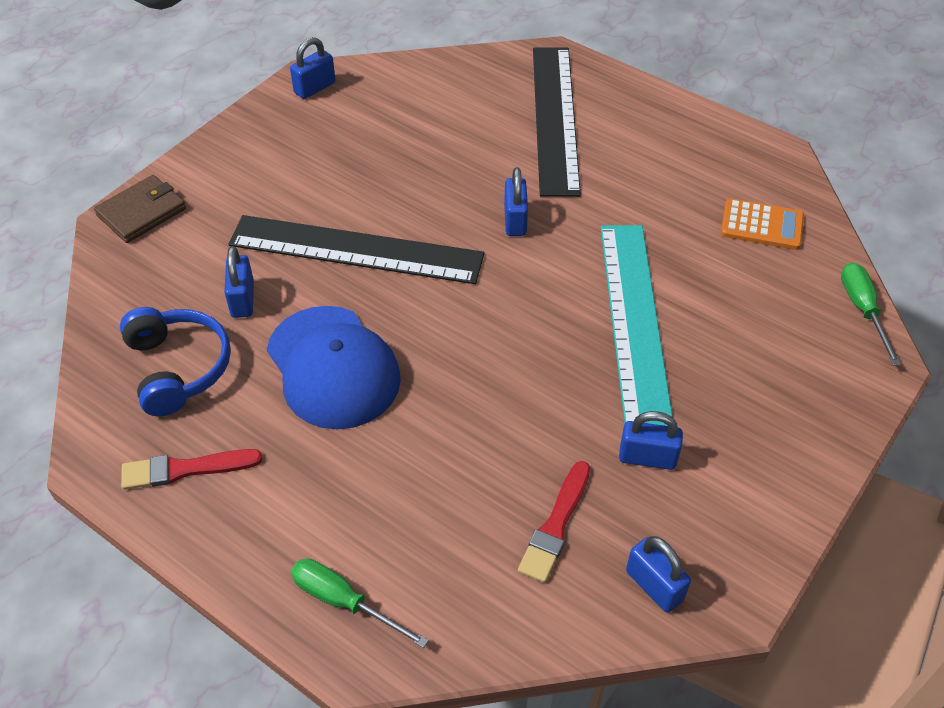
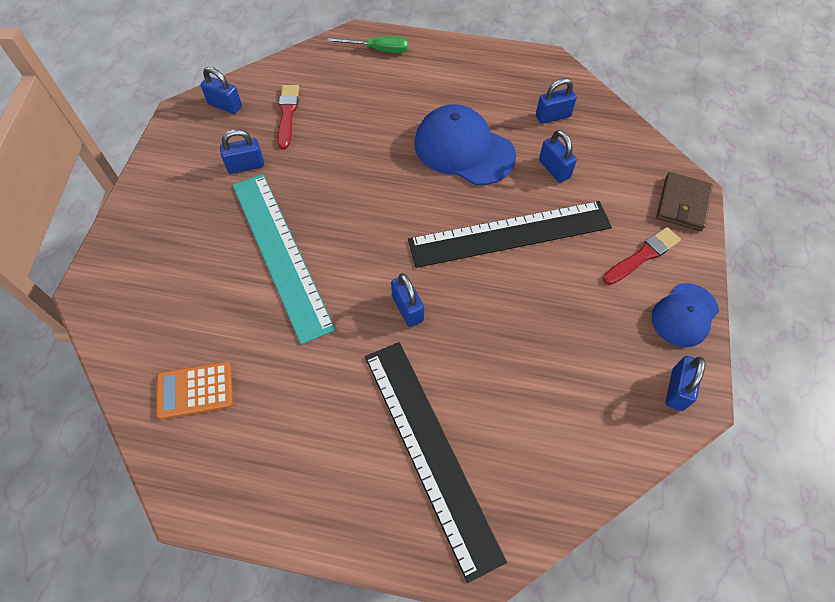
camera: 155 degrees right, 10 degrees up
blue headphones [120,307,231,416] -> blue padlock [536,78,577,124]
red brush [121,449,263,490] -> red brush moved to [603,227,681,285]
green screwdriver [841,262,901,366] -> none
none -> blue cap [651,283,719,347]

